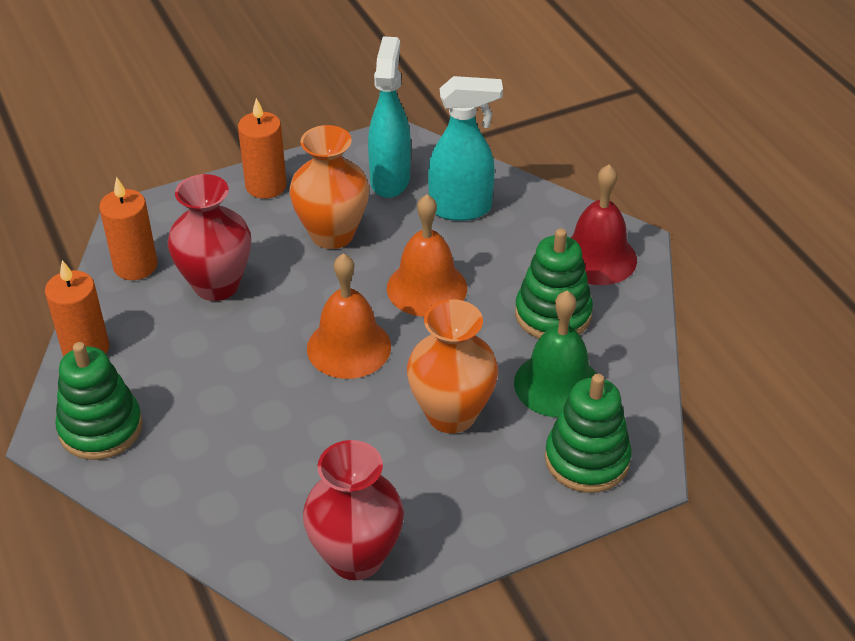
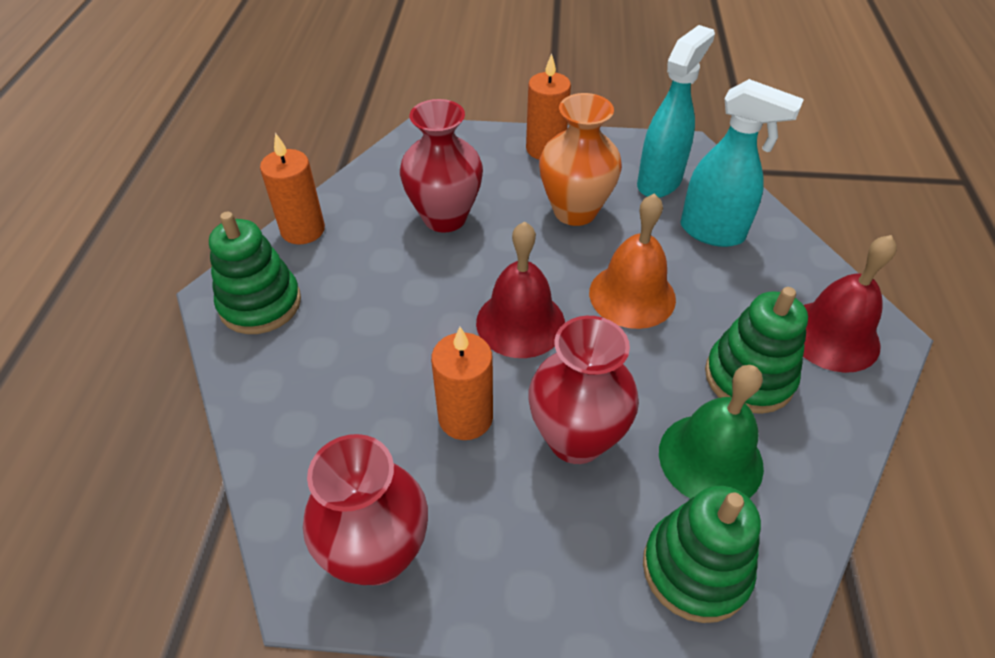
camera: 30 degrees right, 5 degrees up
orange candle [99,177,158,280] -> orange candle moved to [431,327,493,440]
orange bell [307,253,391,379] -> red bell [476,221,565,358]
orange vase [407,300,498,433] -> red vase [529,316,639,464]

